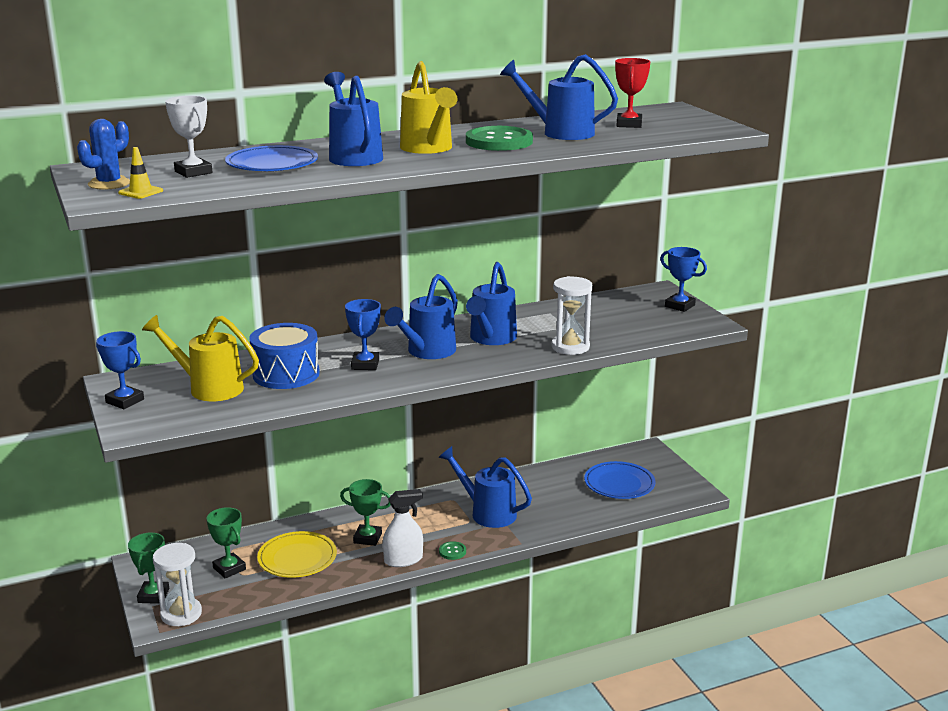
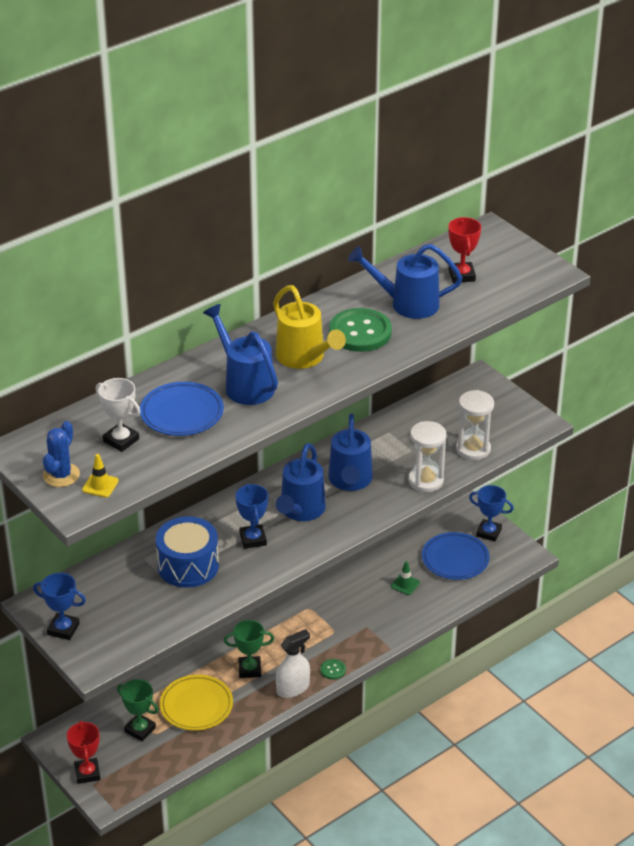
camera: 15 degrees left, 15 degrees up
green trophy [128,532,169,604] -> red trophy [67,721,100,784]
yellow watering can [142,315,259,401] -> none
white hourglass [153,543,202,626] -> white hourglass moved to [456,390,494,460]
blue watering can [438,446,532,528] -> none
blue trophy [660,247,707,312] -> blue trophy moved to [469,485,514,542]
none -> green traffic cone [391,561,420,595]

